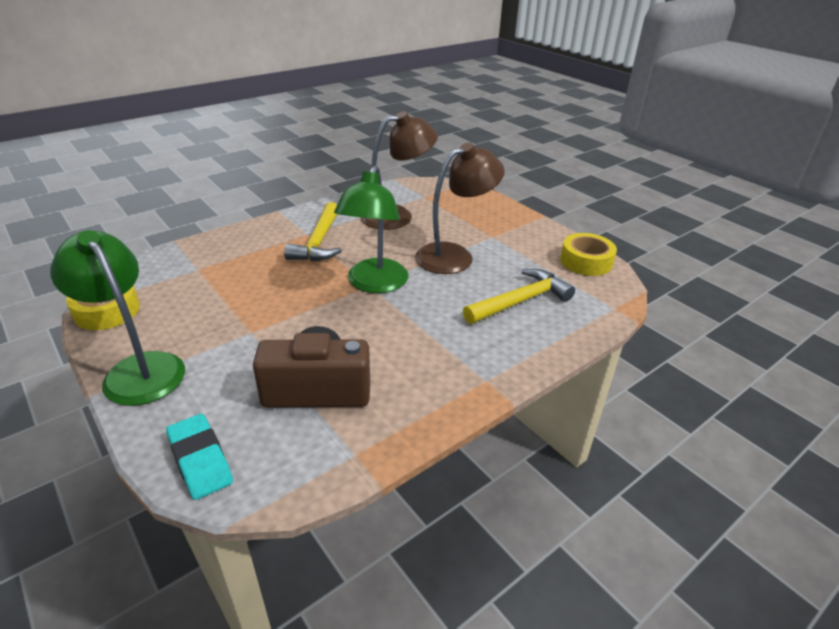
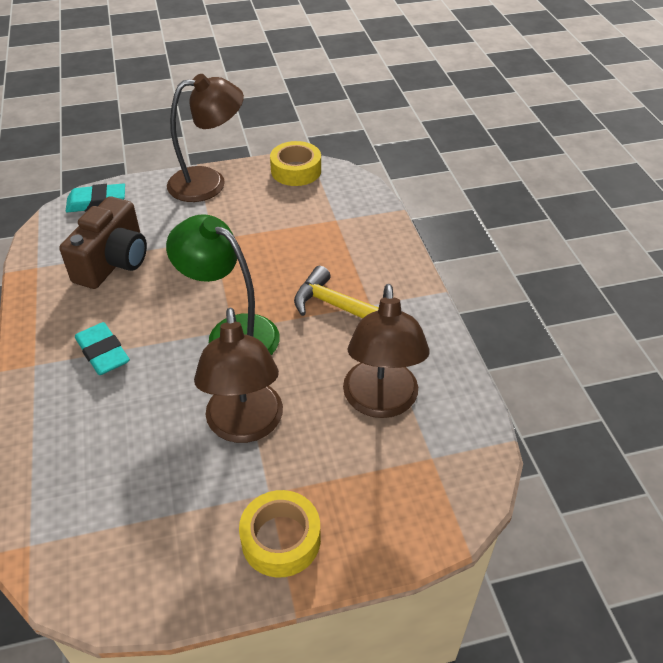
camera: 115 degrees right, 10 degrees up
green lamp [50,230,185,406] -> brown lamp [167,74,244,202]
yellow hammer [463,269,575,324] -> none
yellow tape [560,233,617,276] -> yellow tape moved to [239,490,321,578]
none -> turquoise eraser [75,322,130,375]

